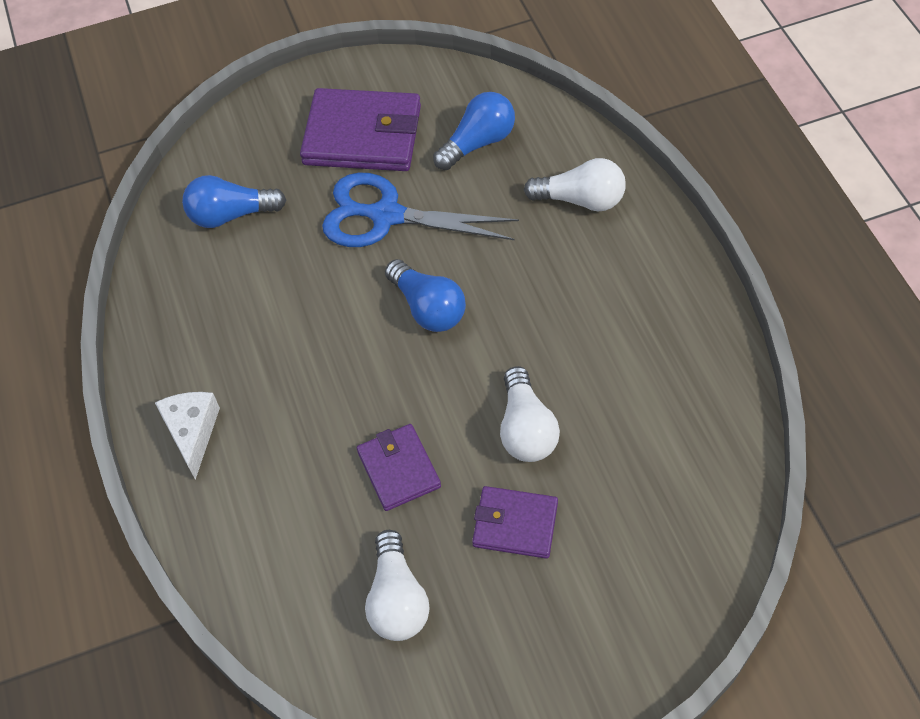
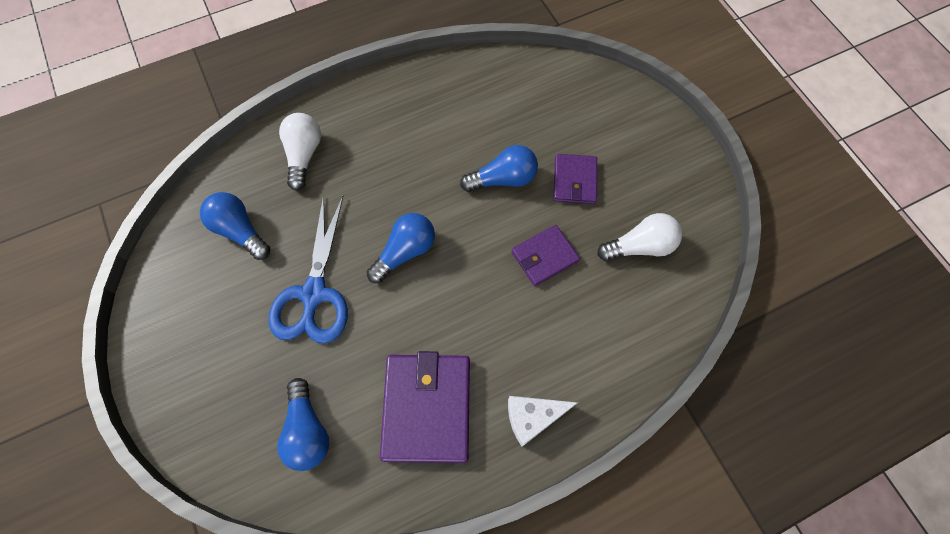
camera: 100 degrees left, 10 degrees up
purple wallet [300,88,421,171] -> purple wallet moved to [380,351,470,463]
white light bulb [500,366,560,462] -> blue light bulb [460,145,538,192]

